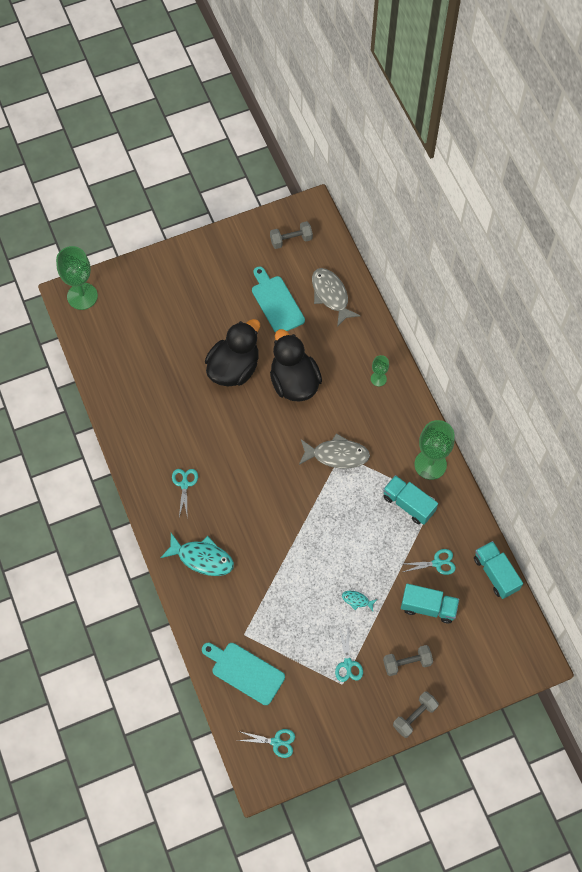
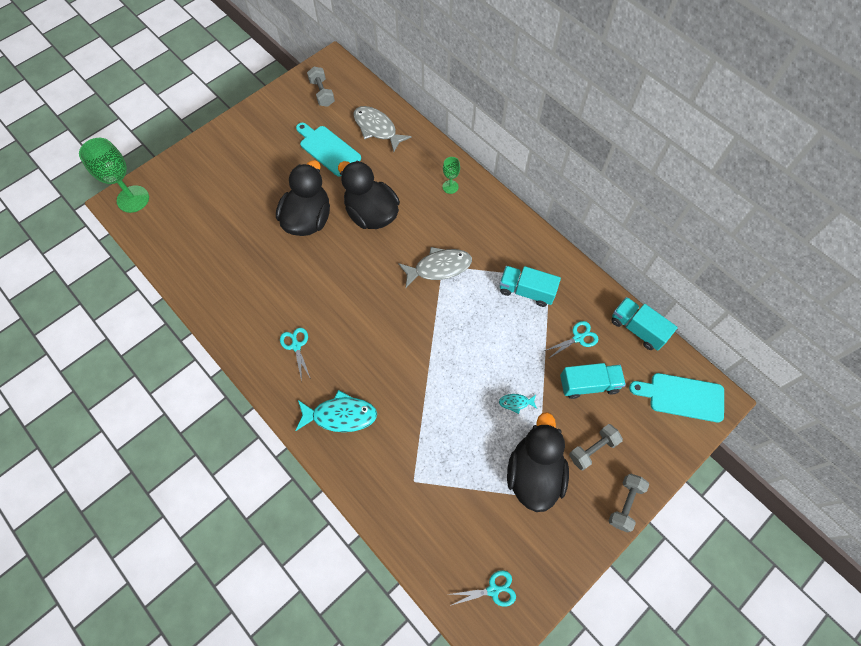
camera: 20 degrees left, 0 degrees up
turquoise cutting board [202,643,285,705] -> turquoise cutting board moved to [629,373,724,422]
grey dumbbell [270,221,313,249] -> grey dumbbell turned 75 degrees counterclockwise [307,67,335,107]
turquoise scissors [335,628,363,682] -> black duck [507,412,569,512]
green goblet [414,420,455,480] -> none

